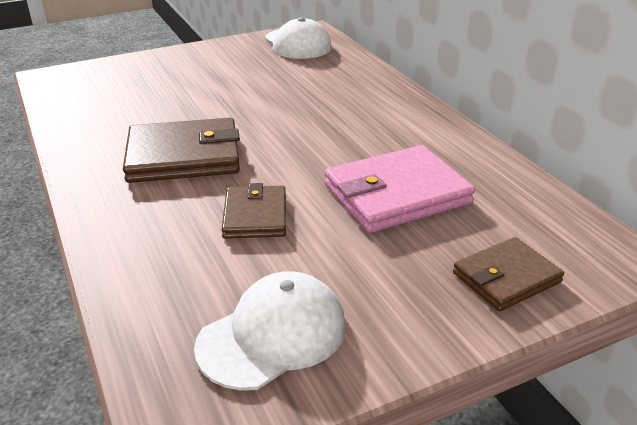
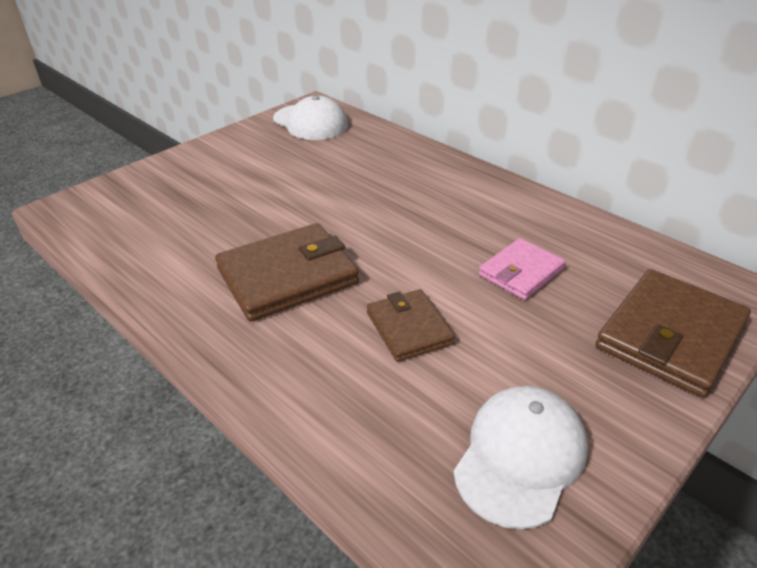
camera: 20 degrees left, 5 degrees up
pink wallet [324,145,475,233] -> pink wallet [479,238,566,300], size x0.60
brown wallet [453,237,564,311] -> brown wallet [595,269,751,398], size x1.66

